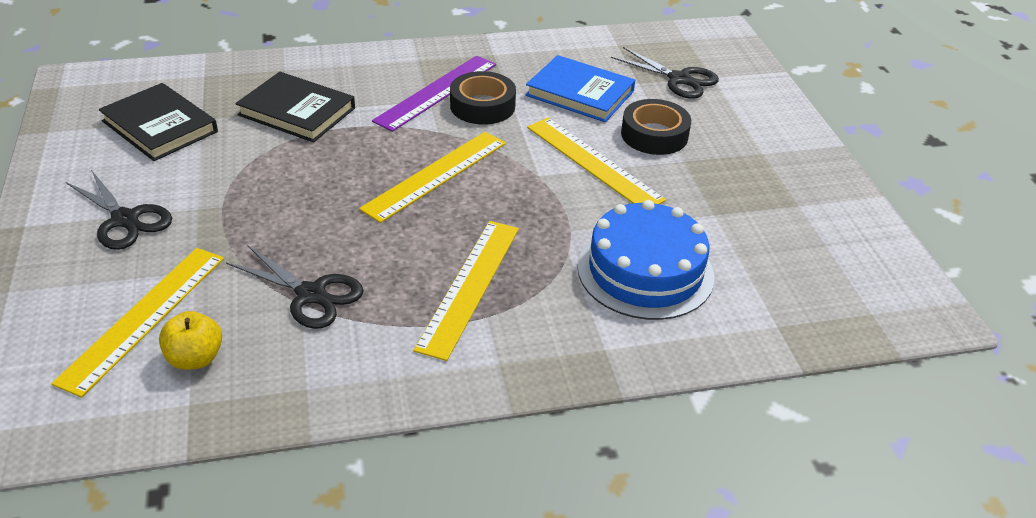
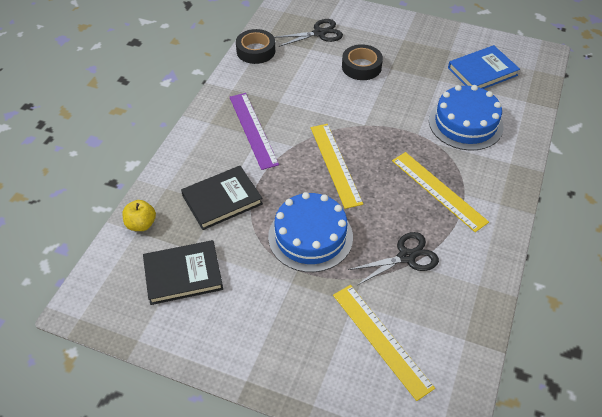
camera: 55 degrees left, 10 degrees up
black scissors [66,170,172,250] -> none
yellow apple [159,311,222,370] -> yellow apple moved to [122,200,156,231]
black tape [450,71,516,124] -> black tape moved to [236,29,275,64]
blue book [526,55,635,122] -> blue book moved to [448,45,520,89]
yellow ruler [527,118,666,204] -> none
none -> blue cake [268,192,353,272]

